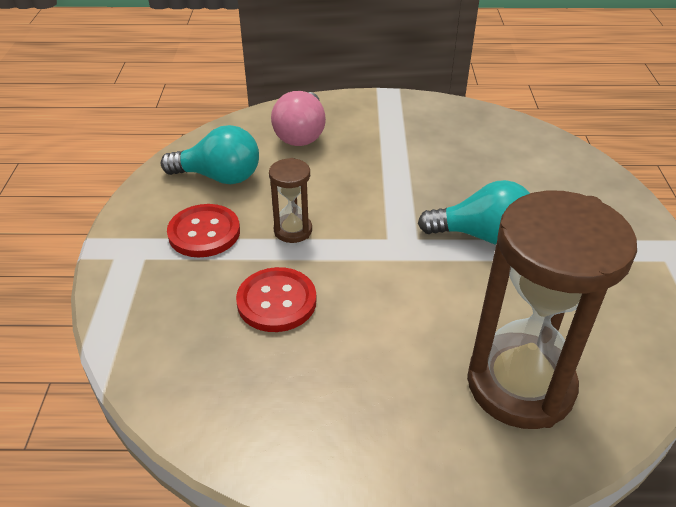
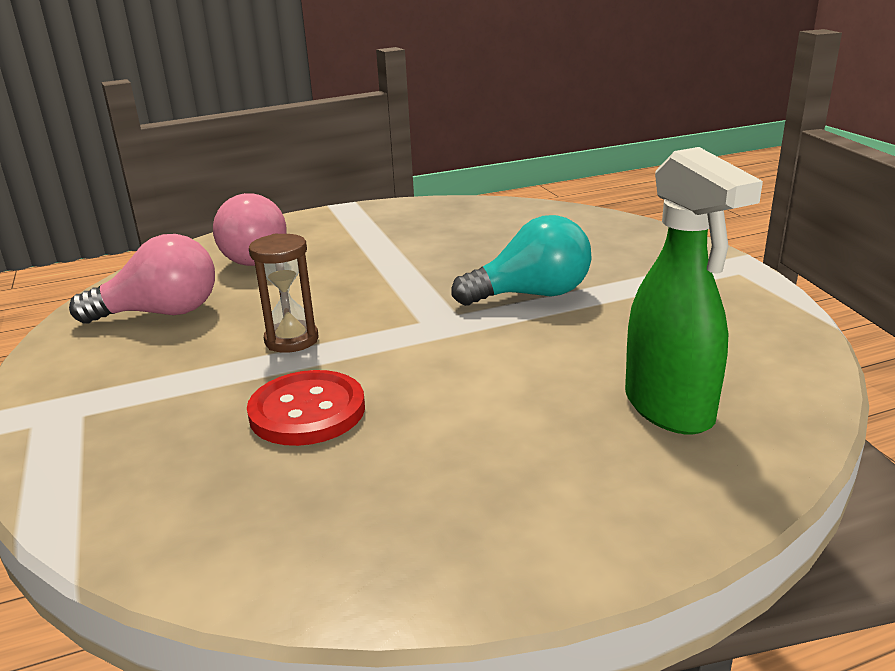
camera: 20 degrees left, 15 degrees down
turquoise light bulb [161,125,259,184] -> pink light bulb [69,234,215,324]
red button [167,204,240,258] -> none
brown hourglass [467,190,637,429] -> green spray bottle [625,147,763,435]

